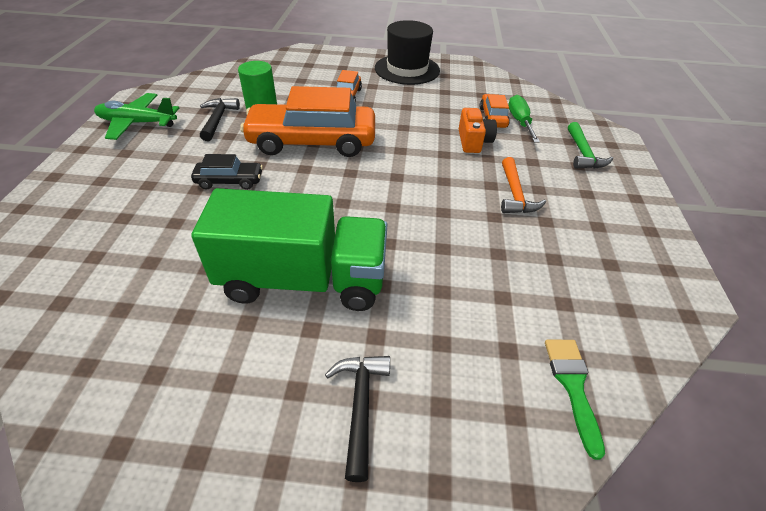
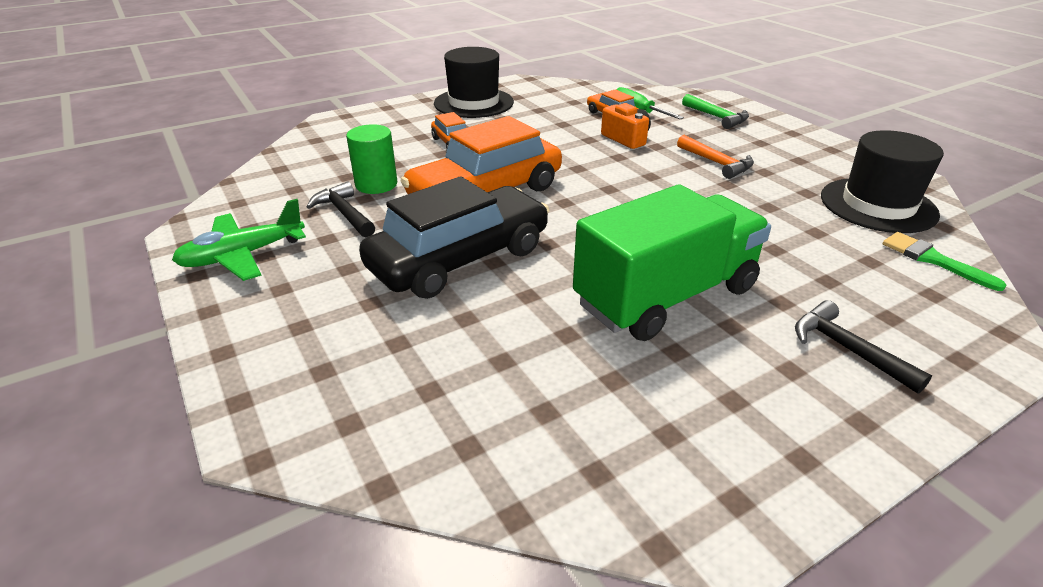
camera: 35 degrees left, 10 degrees down
black car [191,154,263,190] -> black car [359,176,549,299], size x2.13
none -> black hat [821,130,944,233]

